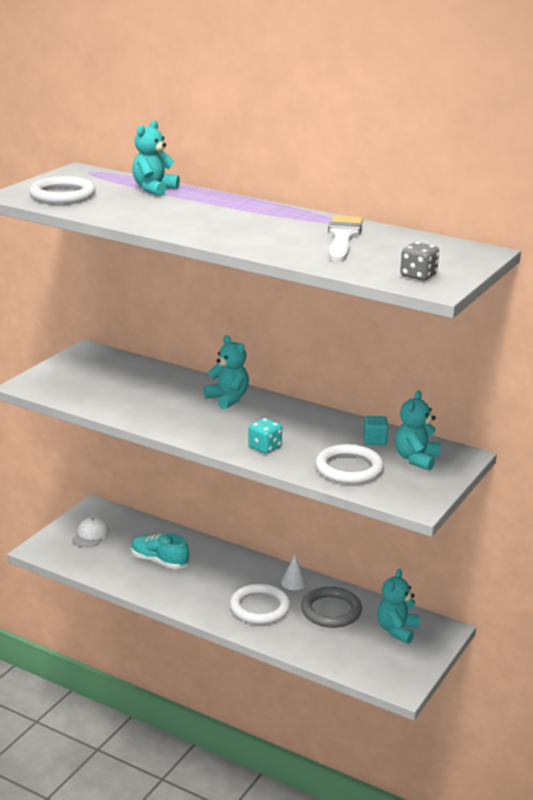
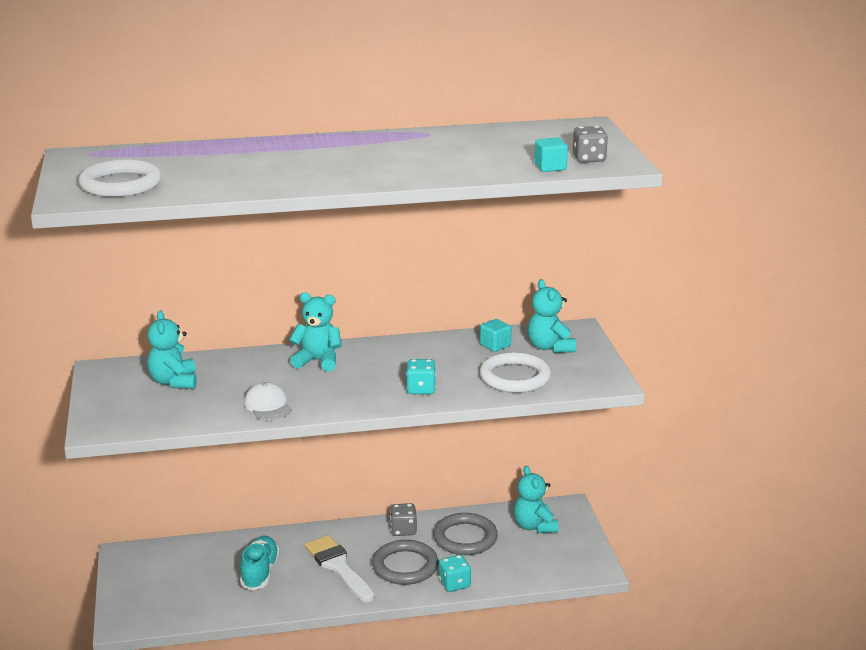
camera: 40 degrees left, 0 degrees up
white cap [72,517,110,547] -> white cap moved to [244,382,292,420]
turquoise shoe [131,533,189,569] -> turquoise shoe turned 105 degrees clockwise [240,536,280,590]
turquoise teddy bear [132,121,180,196] -> turquoise teddy bear moved to [147,310,197,389]
white ring [230,584,291,625] -> grey ring [372,540,439,585]
white cone [281,555,307,590] -> grey dice [390,503,417,536]
white brush [328,216,363,262] -> white brush moved to [305,535,375,602]
none -> turquoise dice [439,555,471,592]
none -> turquoise cube [534,138,568,172]

